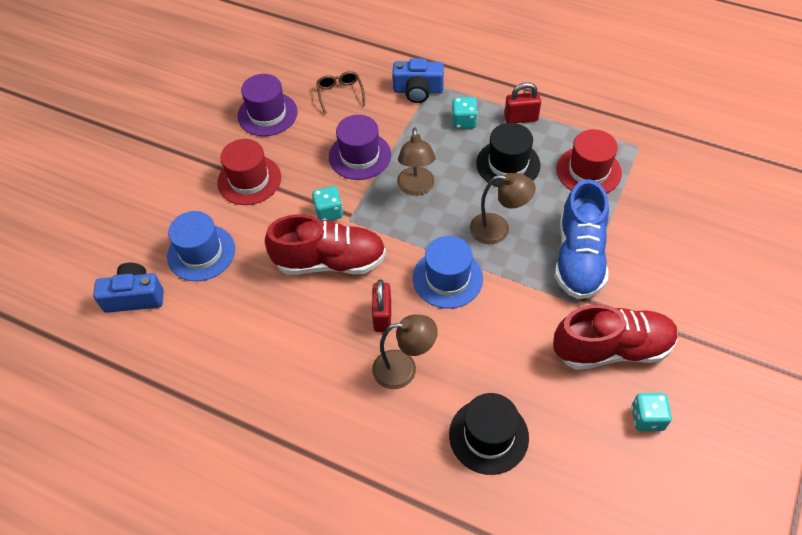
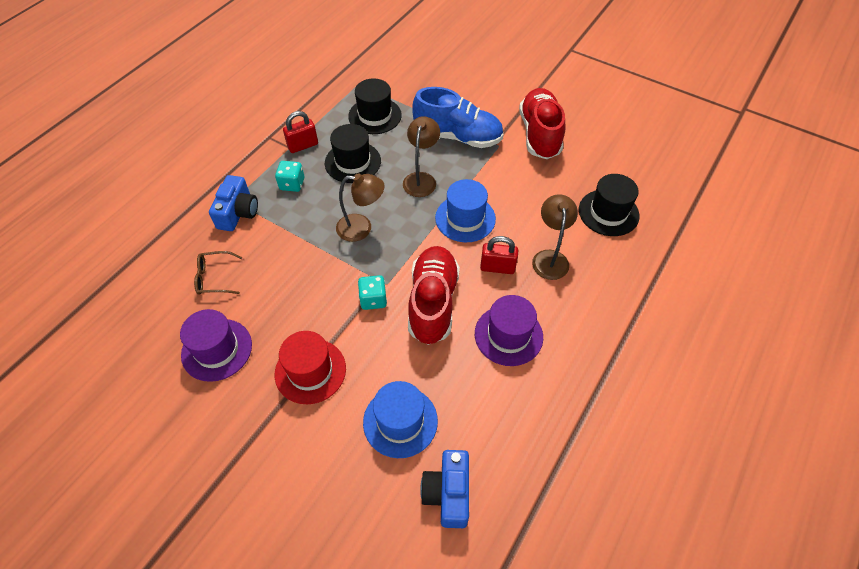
camera: 85 degrees left, 0 degrees up
purple hat [329,115,391,180] -> purple hat moved to [475,295,543,366]
red padlock [504,82,541,123] -> red padlock turned 60 degrees clockwise [283,111,318,153]
red hat [556,129,622,194] -> black hat [348,79,402,134]
turquoise dice [631,393,672,431] -> none

